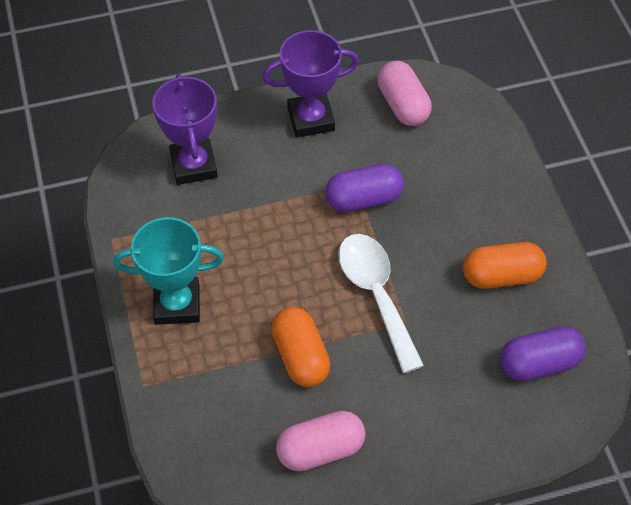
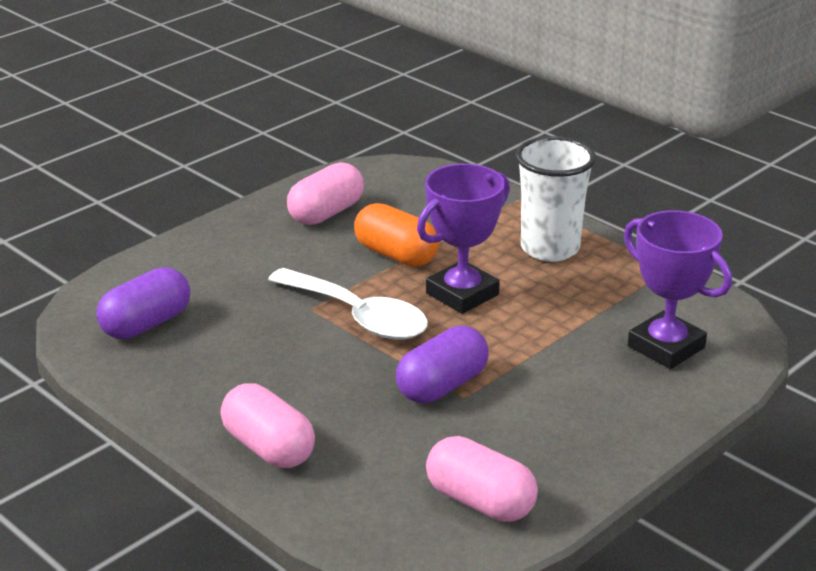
camera: 150 degrees right, 25 degrees down
turquoise trophy [113,217,224,325] -> white cup [516,136,596,262]
purple trophy [262,30,359,138] -> purple trophy moved to [417,164,510,314]
orange capsule [463,242,547,289] -> none
none -> pink capsule [220,383,315,468]

